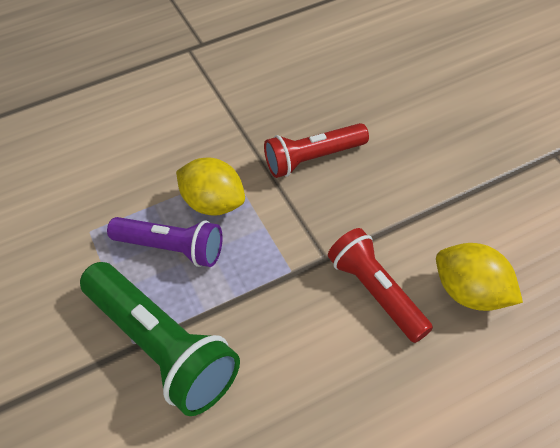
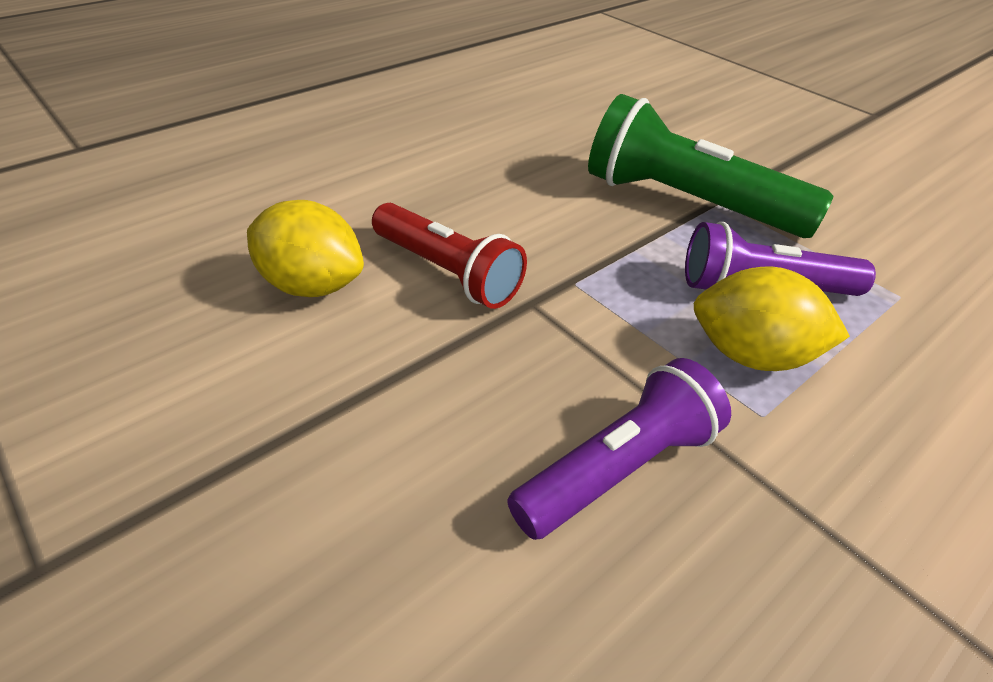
camera: 160 degrees right, 10 degrees down
red flashlight [264,123,369,178] -> purple flashlight [507,358,731,540]

